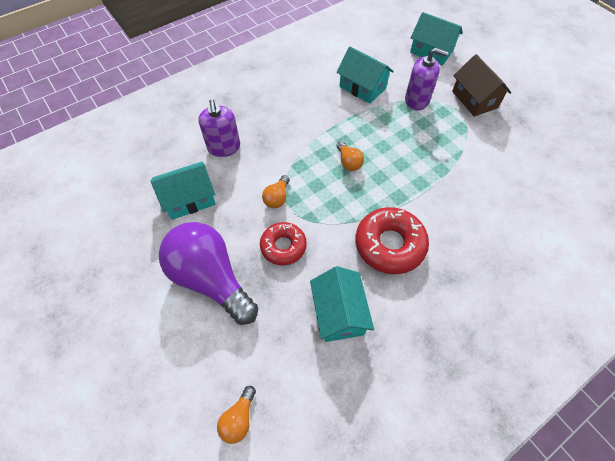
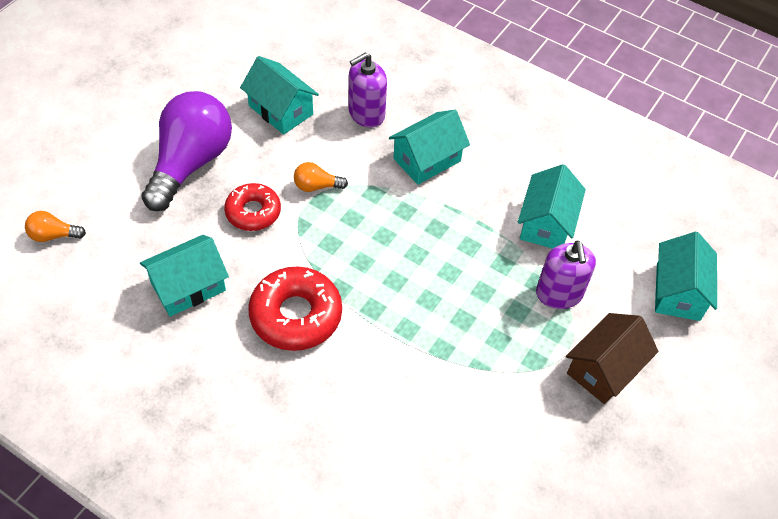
camera: 65 degrees right, 5 degrees down
orange light bulb [337,141,364,171] -> none
none -> turquoise house [389,110,470,185]

